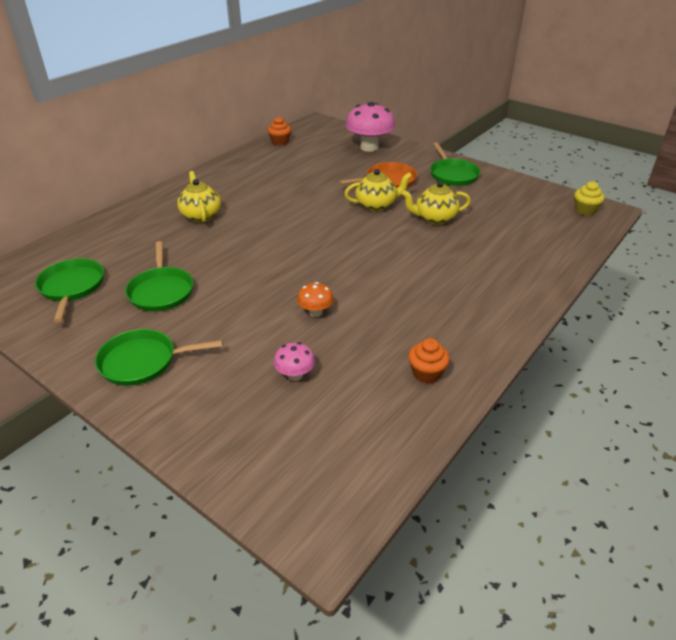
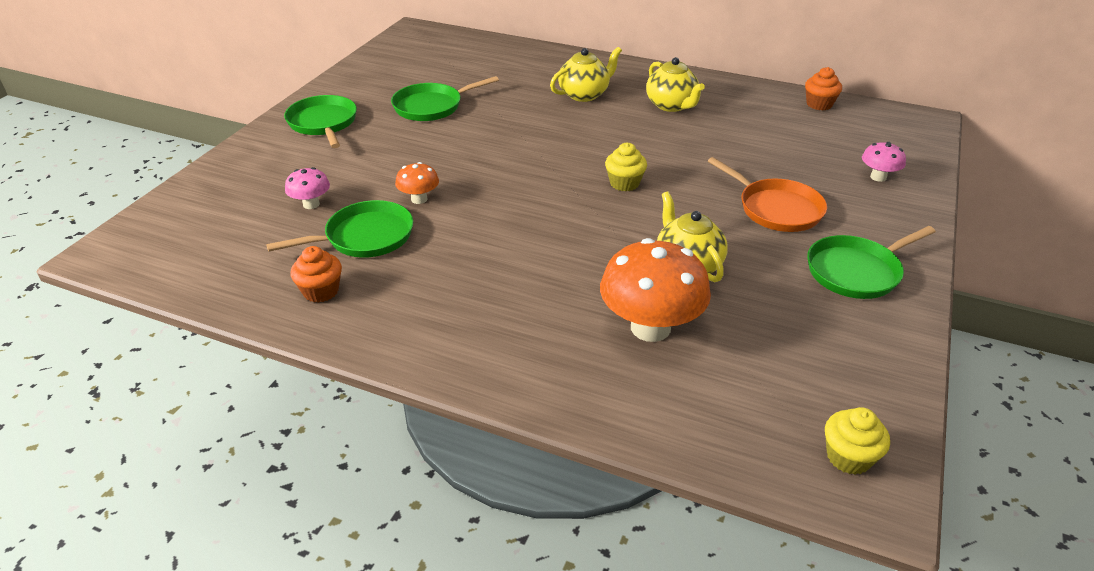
camera: 75 degrees right, 0 degrees up
green pan [35,258,104,323] -> green pan moved to [266,200,413,258]
yellow teapot [344,169,412,211] -> yellow teapot moved to [646,57,705,112]
pink mushroom [345,102,395,152] -> pink mushroom [862,142,906,182], size x0.49
none -> orange mushroom [600,238,711,342]
none -> yellow cupcake [605,143,647,191]

